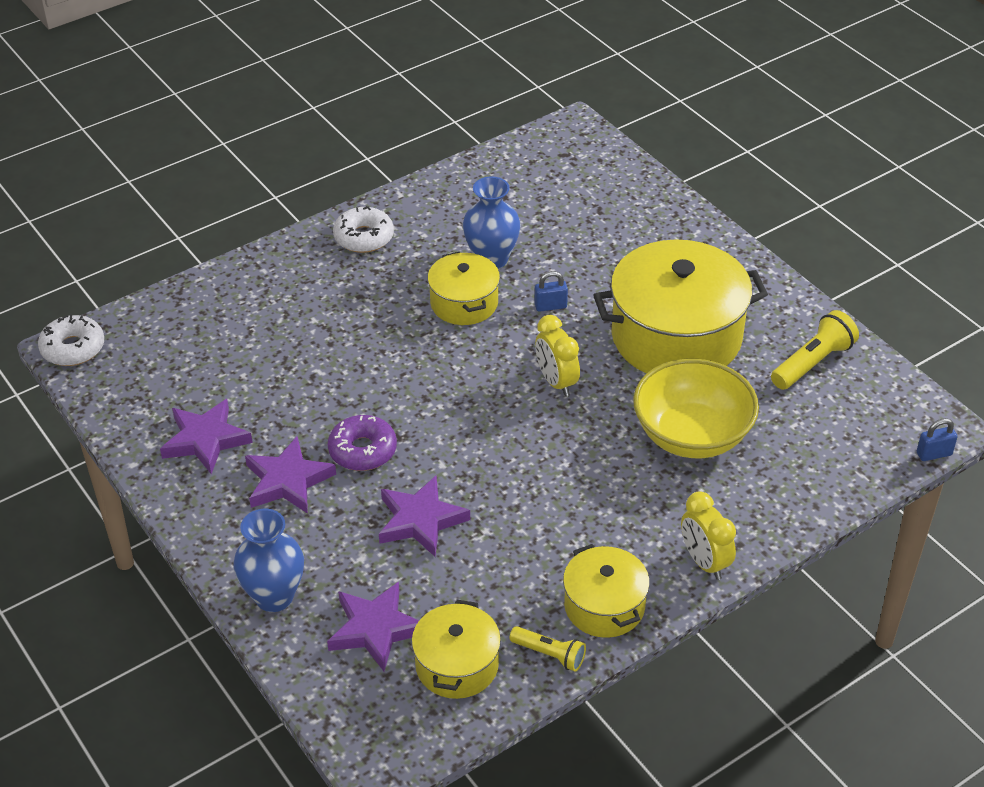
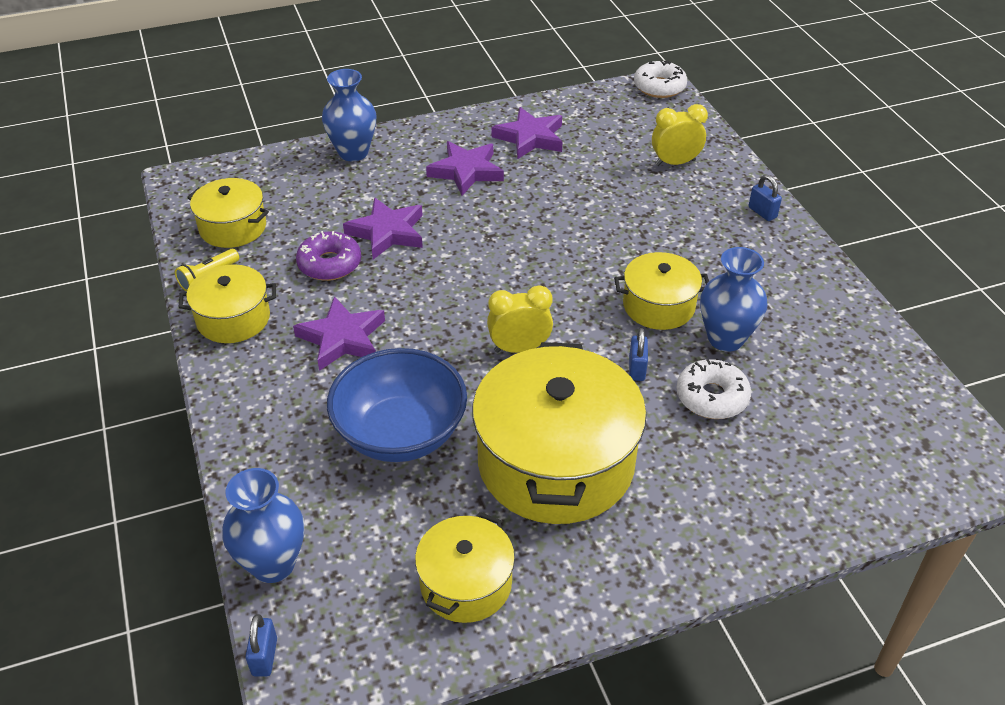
camera: 105 degrees right, 0 degrees up
purple star [327,582,419,671] -> purple star moved to [293,296,385,371]
purple donut [328,415,397,471] -> purple donut moved to [296,231,361,281]
white donut [333,206,394,253] -> white donut moved to [676,359,751,419]
yellow bowl [633,359,759,458] -> blue bowl [327,348,467,462]
yellow clock [681,491,736,580] -> yellow clock moved to [652,104,708,166]
yellow flashlight [771,310,859,390] -> yellow pot [415,512,515,623]
none -> blue vase [222,468,304,583]
none -> blue padlock [749,175,782,221]

